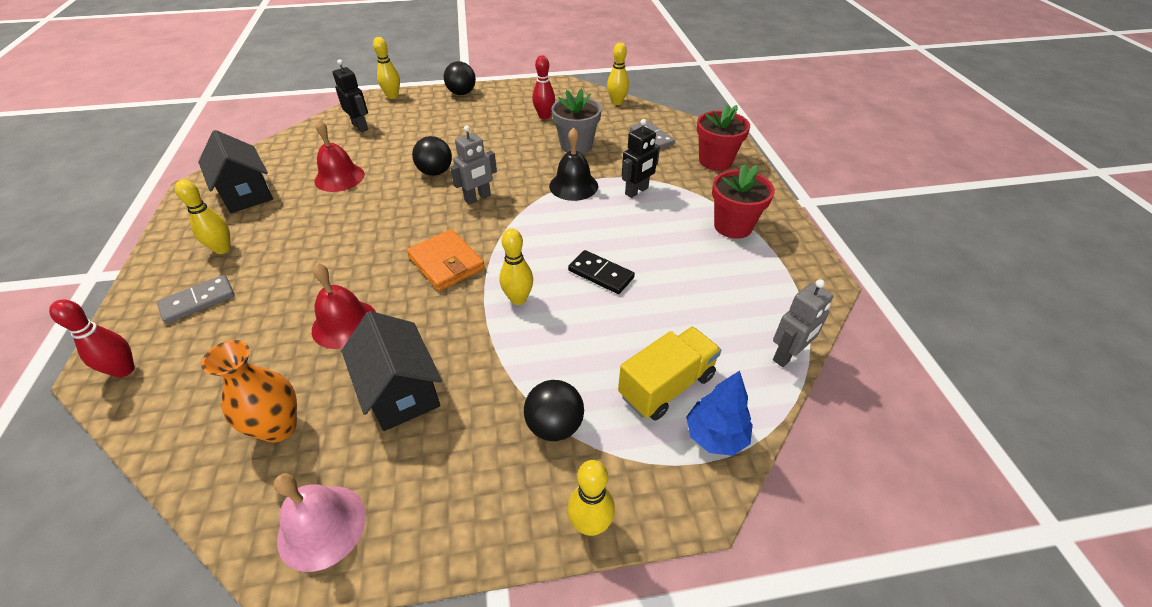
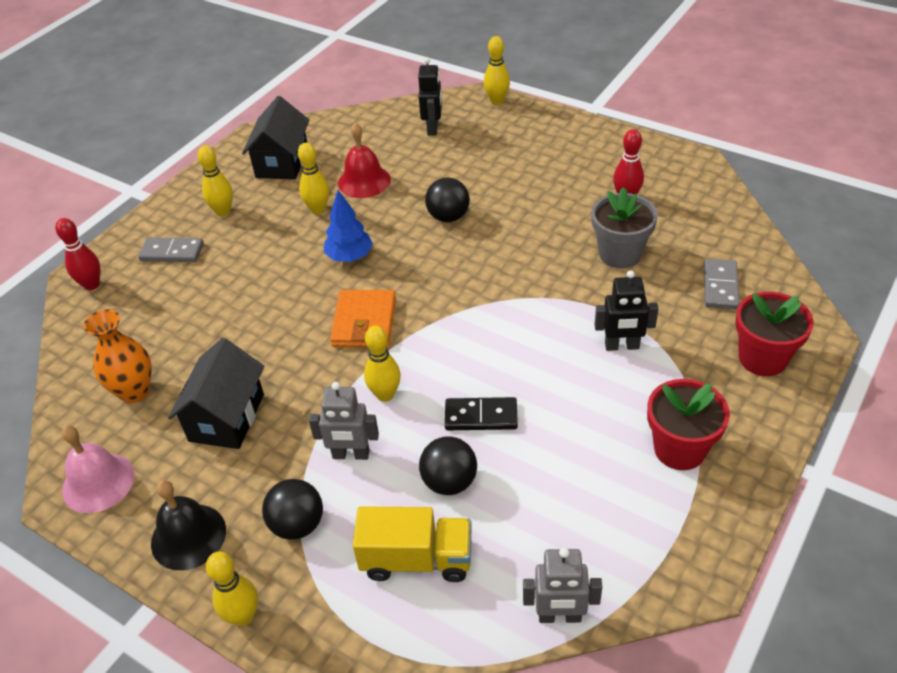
camera: 45 degrees right, 0 degrees up
red bell [312,263,376,349] -> none
black ball [444,61,476,95] -> black ball moved to [419,436,477,495]
grey robot [450,125,497,205] -> grey robot moved to [309,382,379,460]
black bell [549,127,598,201] -> black bell moved to [151,480,226,570]
black domino [568,250,635,294] -> black domino turned 75 degrees counterclockwise [445,397,518,430]
yellow bowling pin [607,42,629,105] -> yellow bowling pin moved to [298,143,329,214]
blue tree [686,371,753,456] -> blue tree moved to [324,190,373,262]

